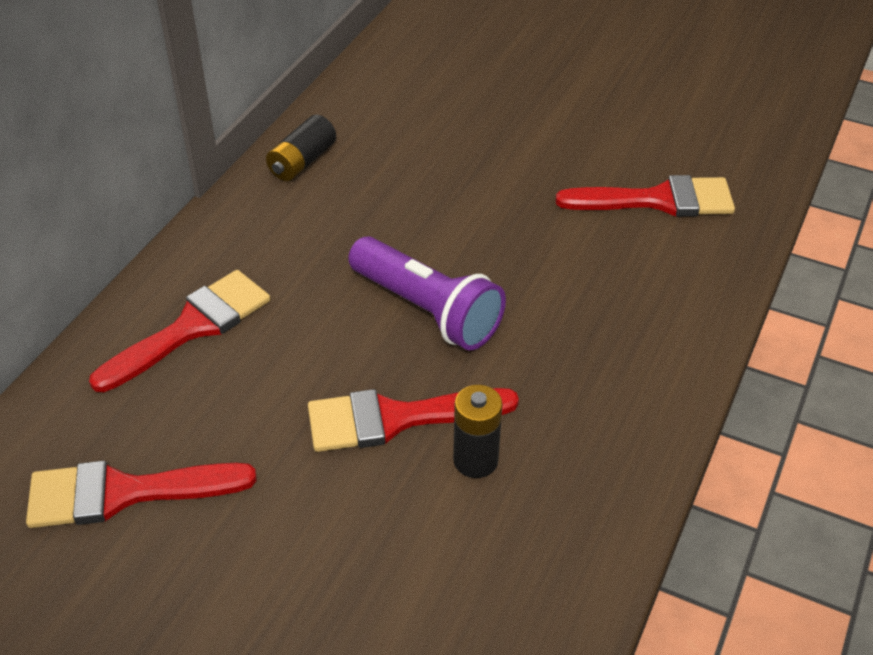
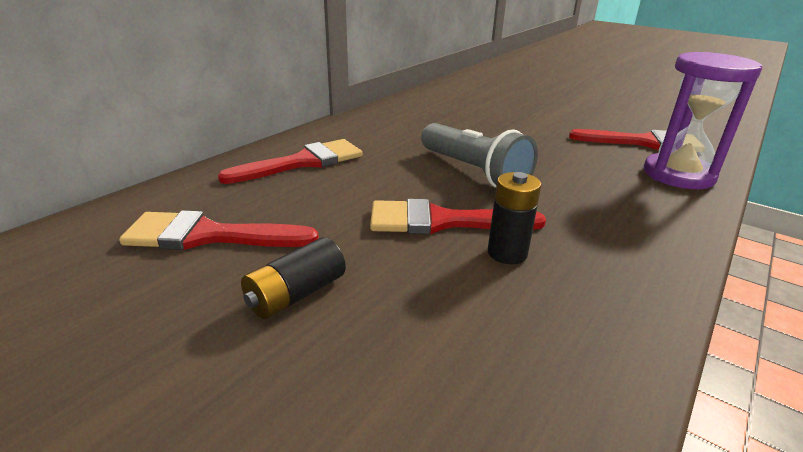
camera: 10 degrees right, 15 degrees down
black battery [266,115,336,181] -> black battery moved to [241,237,346,319]
purple flashlight [348,237,506,351] -> grey flashlight [421,123,538,188]
none -> purple hourglass [644,52,762,189]

